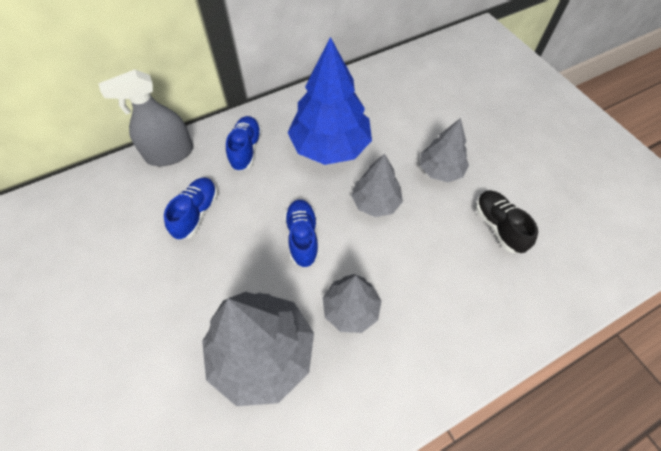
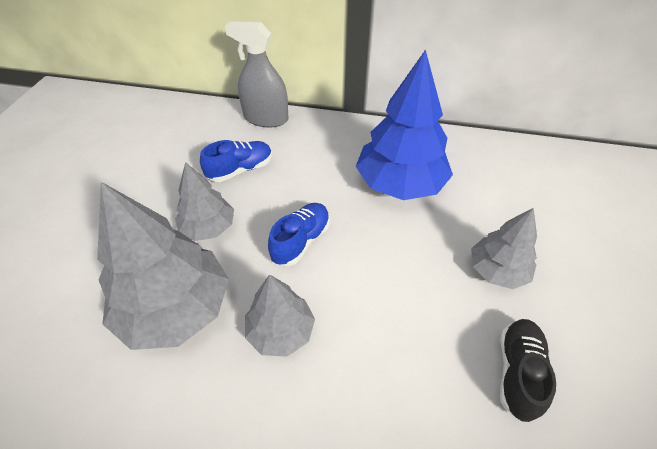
camera: 40 degrees right, 10 degrees down
blue shoe [226,116,262,171] -> none
grey tree [351,153,403,217] -> grey tree moved to [175,162,234,241]

